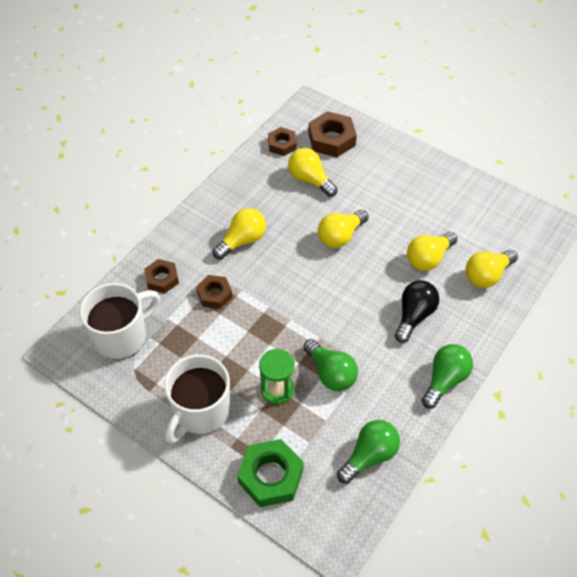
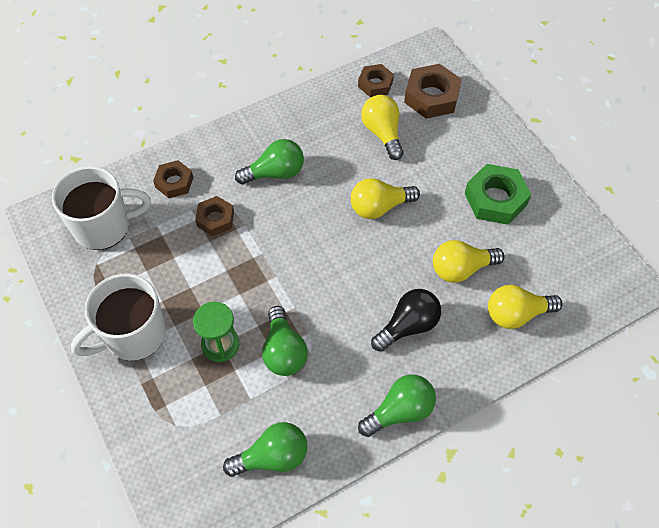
camera: 25 degrees right, 5 degrees up
yellow light bulb [213,208,266,259] -> green light bulb [235,139,304,184]
green nut [237,439,304,507] -> green nut moved to [465,164,531,225]

